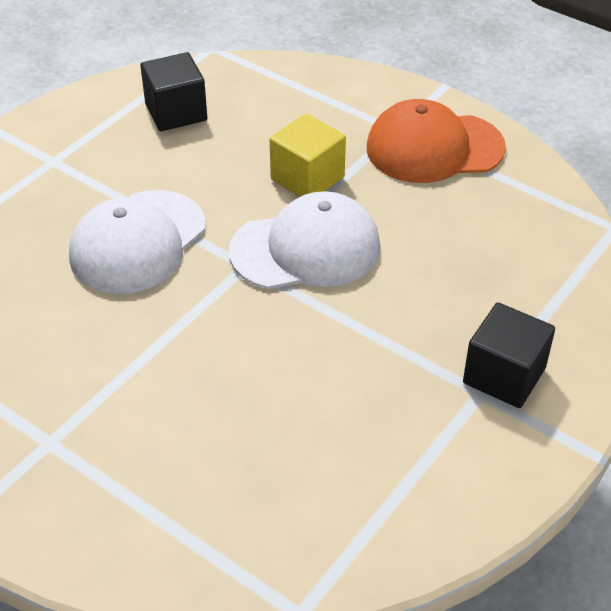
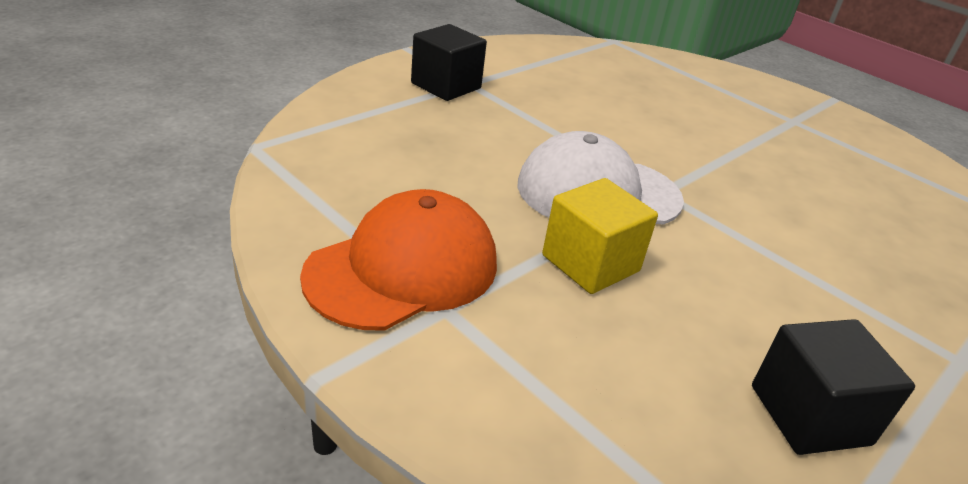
camera: 175 degrees left, 10 degrees down
white cap [69,190,206,294] -> none
orange cap [367,99,506,183] -> orange cap turned 45 degrees counterclockwise [300,189,497,331]

